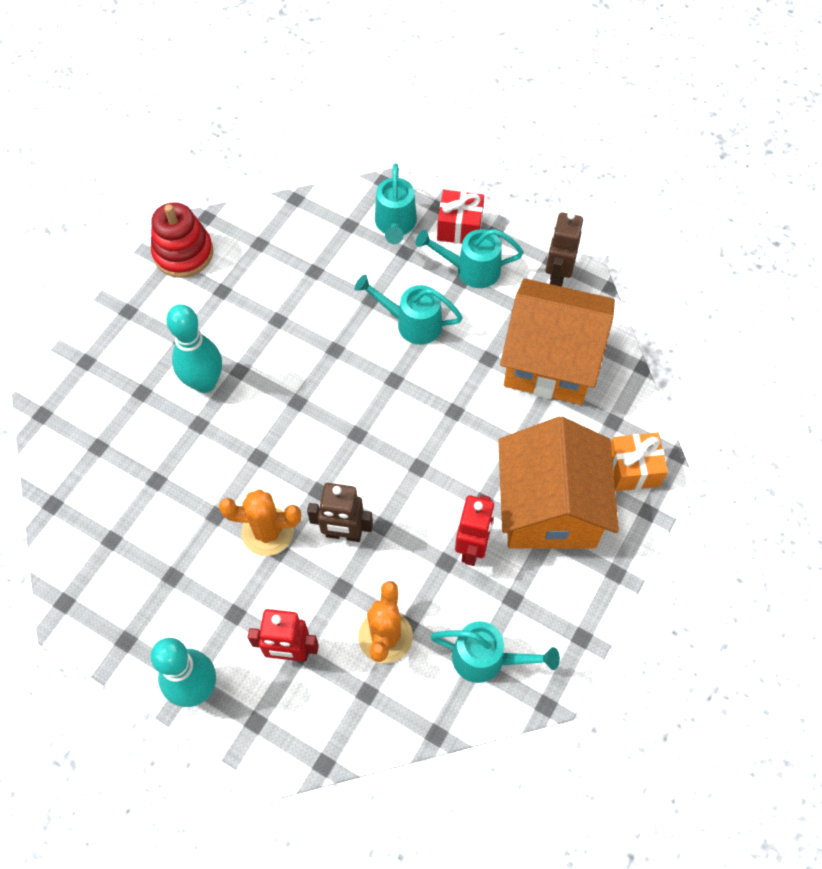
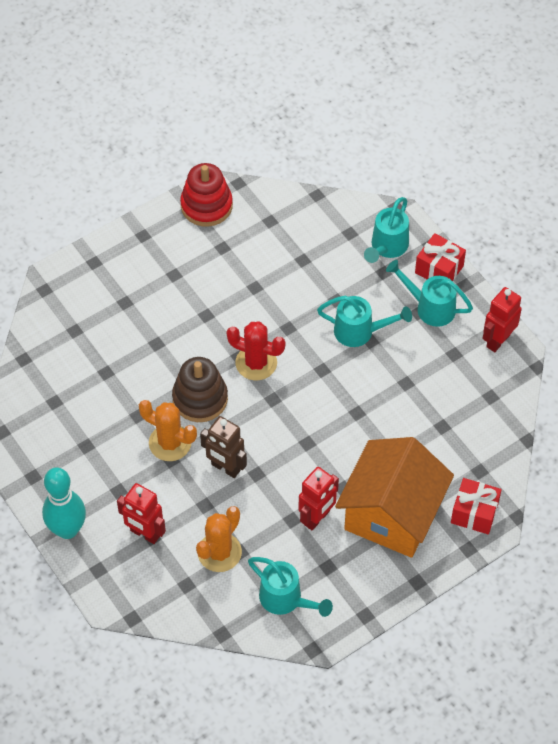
camera: 25 degrees right, 5 degrees down
turquoise bowling pin [166,304,222,393] -> none
turquoise watering can [355,275,463,345] -> turquoise watering can turned 150 degrees clockwise [317,296,412,347]
orange house [500,279,615,405] -> none
brown robot [546,211,583,287] -> red robot [482,287,522,352]
orange gift [611,433,668,491] -> red gift [451,478,502,534]
none -> brown stacking toy [172,357,228,422]
none -> red cactus [227,322,286,380]

